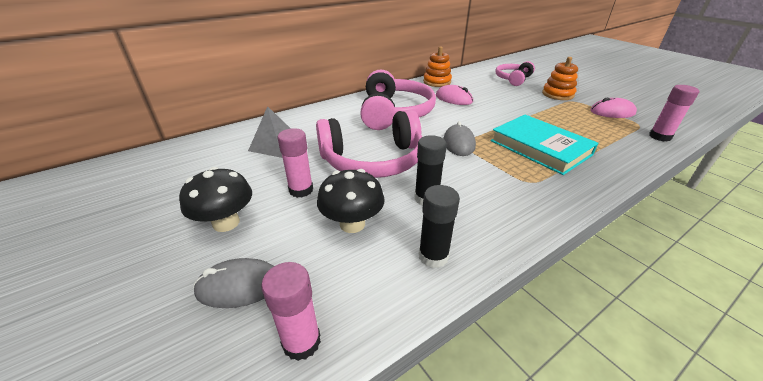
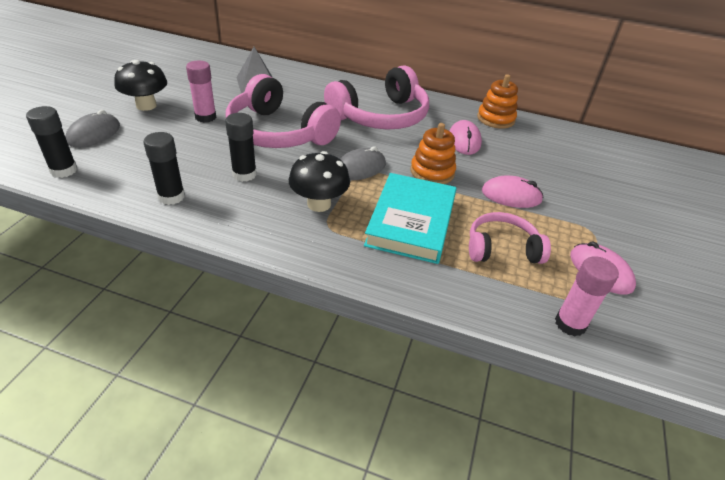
camera: 50 degrees right, 5 degrees up
grey mouse [193,258,274,308] -> grey mouse turned 75 degrees clockwise [65,110,120,147]
pink glue stick [261,262,321,361] -> black glue stick [26,106,77,178]
black mushroom [317,169,385,233] -> black mushroom moved to [289,151,350,212]
pink headphones [495,61,535,86] -> pink headphones moved to [469,212,551,264]
orange stacking toy [542,57,578,100] -> orange stacking toy moved to [411,123,456,184]
none -> pink mouse [482,176,544,208]

